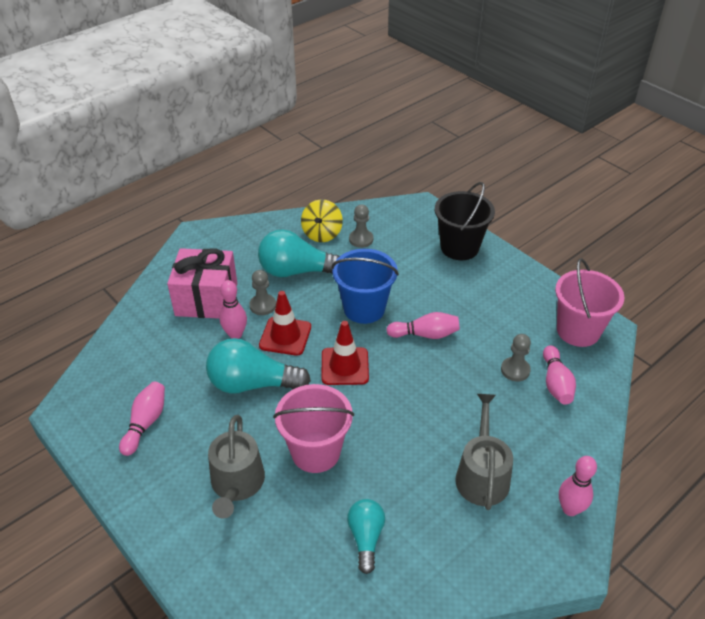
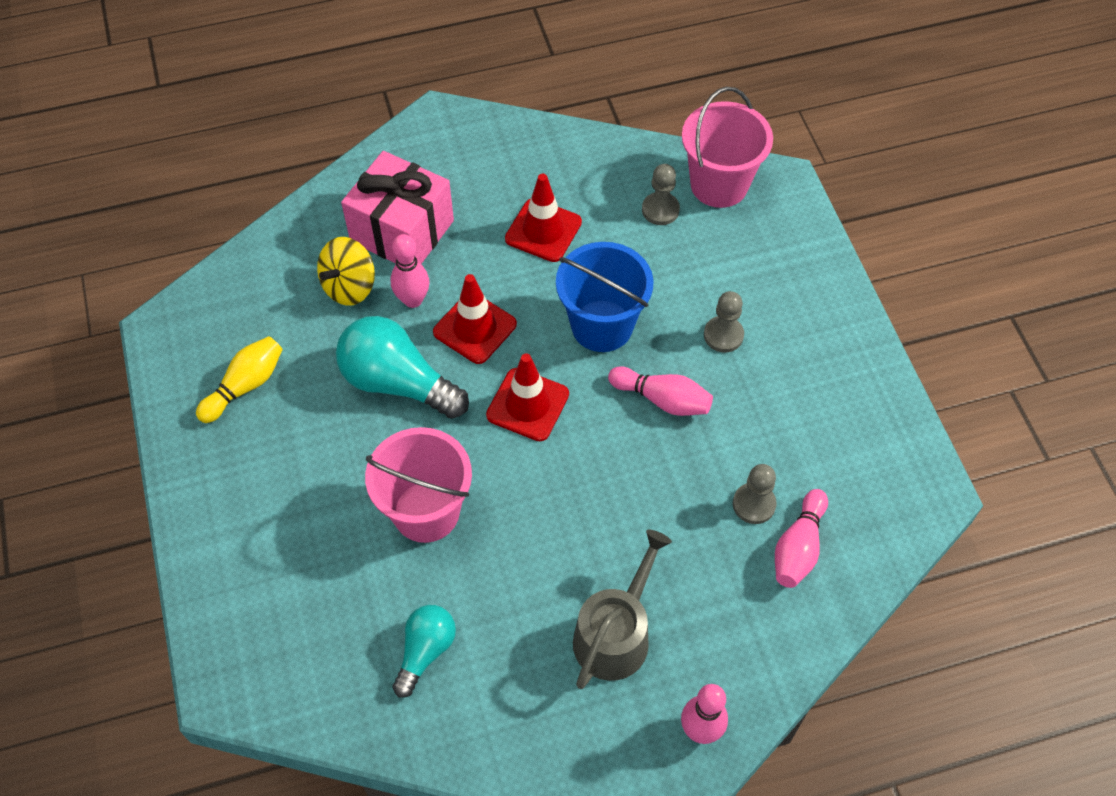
camera: 25 degrees right, 15 degrees up
pink bowling pin [119,382,165,456] -> yellow bowling pin [196,336,283,423]
grey watering can [208,415,265,519] -> none
grey pawn [249,270,276,315] -> grey pawn moved to [704,291,744,352]
turquoise light bulb [258,229,340,277] -> red traffic cone [505,174,582,262]
yellow spinning top [301,199,343,242] -> yellow spinning top moved to [317,237,375,306]
black bucket [435,182,495,260] -> none
pink bucket [555,258,625,347] -> pink bucket moved to [682,87,773,208]

